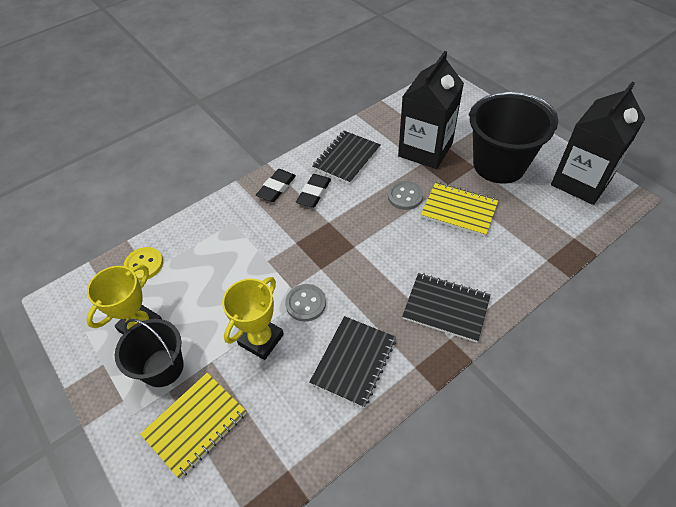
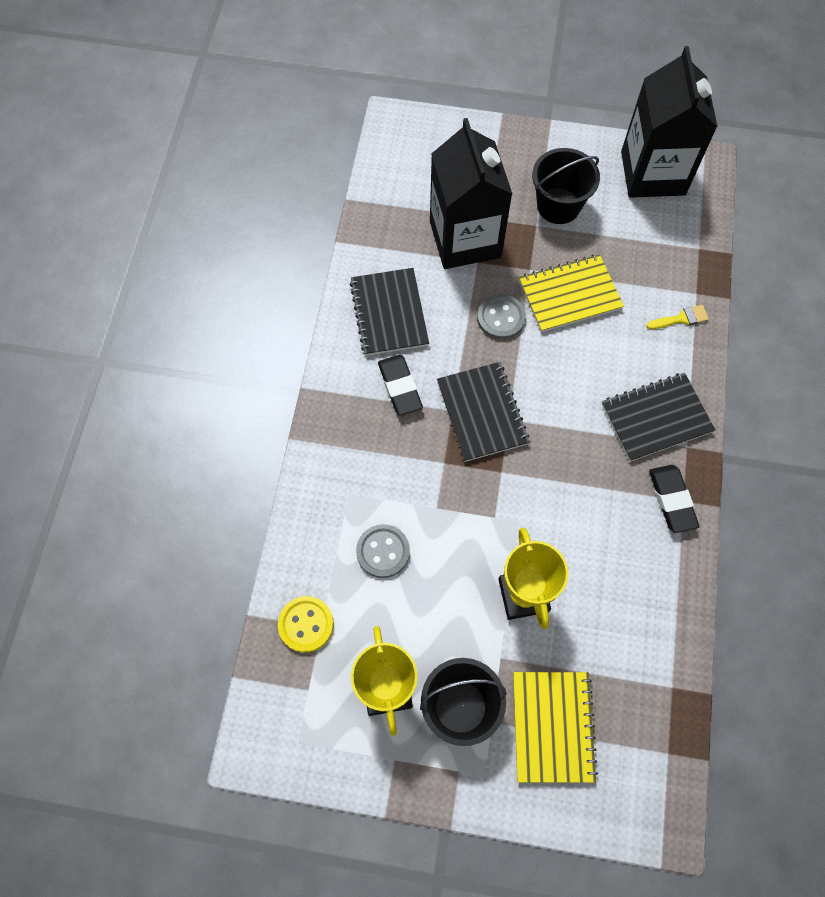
camera: 45 degrees left, 15 degrees up
black eraser [256,169,296,202] -> black eraser moved to [649,465,699,533]
grey button [285,284,326,322] -> grey button moved to [356,524,410,578]
black notebook [310,316,396,408] -> black notebook moved to [437,362,530,462]
black bucket [468,92,559,184] -> black bucket [532,148,600,224], size x0.62
none -> yellow brush [646,305,709,329]

